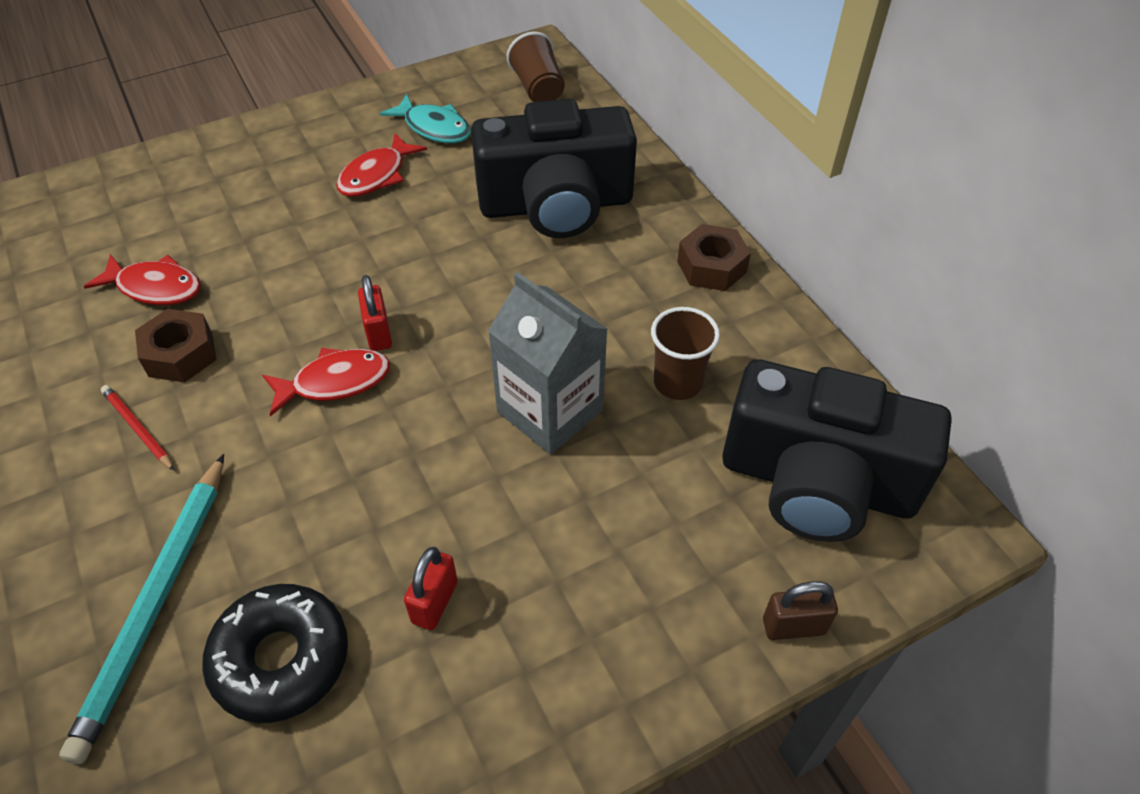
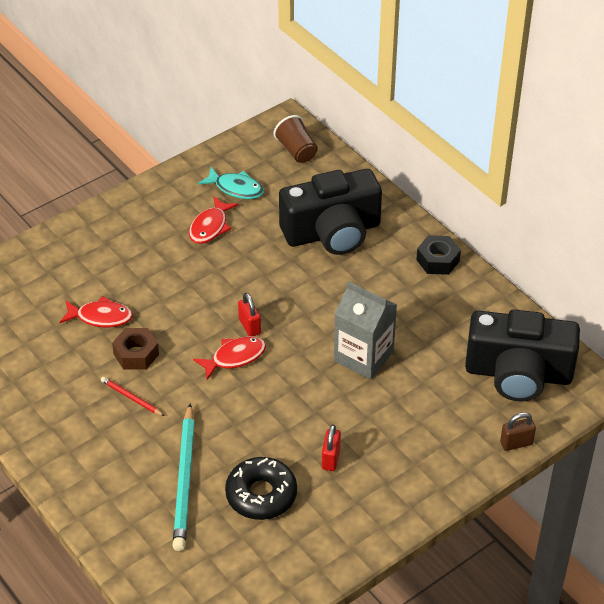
camera: 10 degrees left, 5 degrees down
brown cup [651,307,720,400] -> none
brown nut [677,224,751,291] -> black nut [416,235,461,275]

